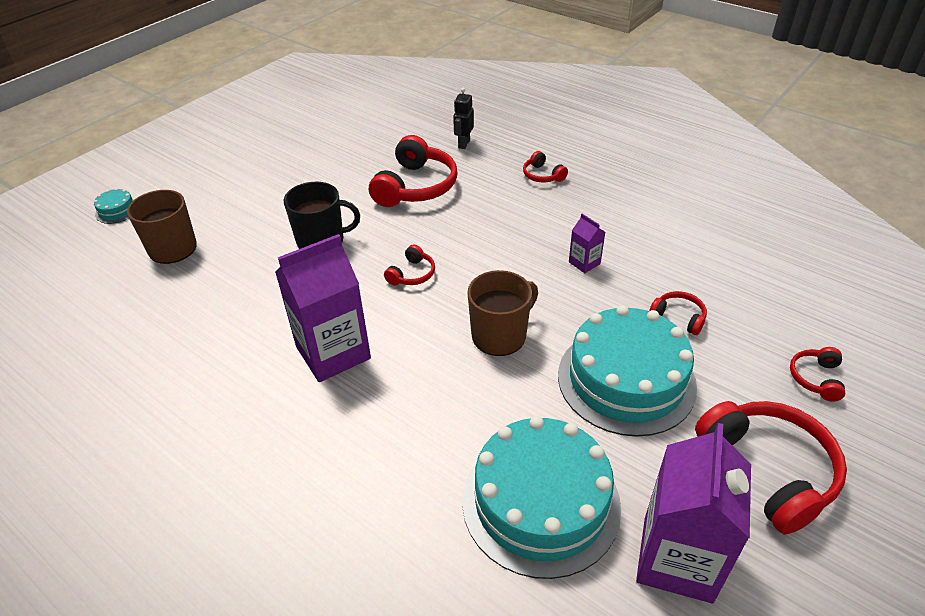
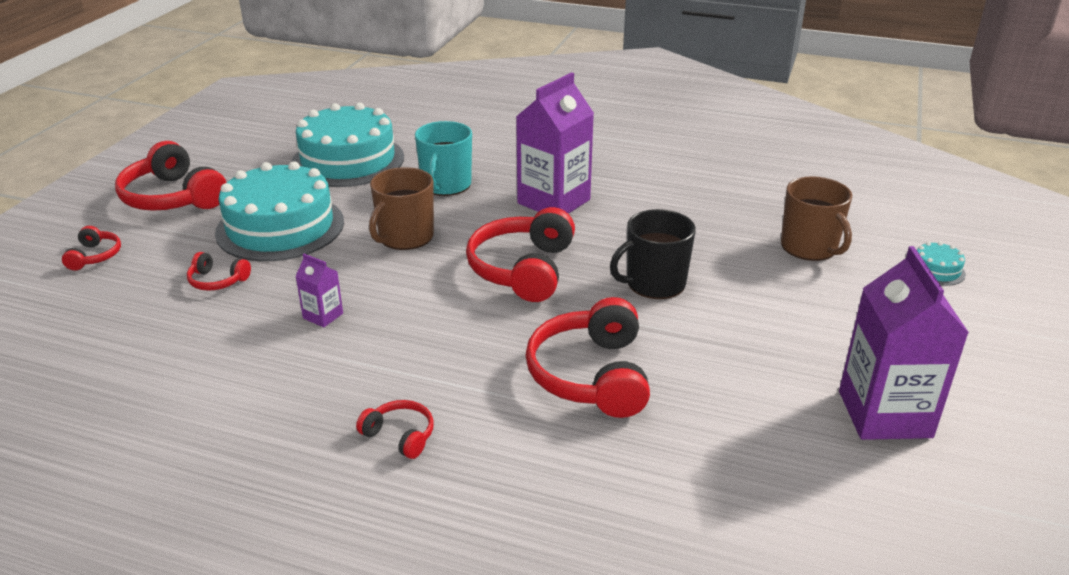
camera: 160 degrees right, 10 degrees down
red headphones [384,245,435,285] -> red headphones [466,207,575,302], size x2.06
black robot [453,88,474,149] -> none
purple carton [636,423,751,603] -> purple carton moved to [839,246,969,440]
none -> turquoise mug [415,121,472,196]

